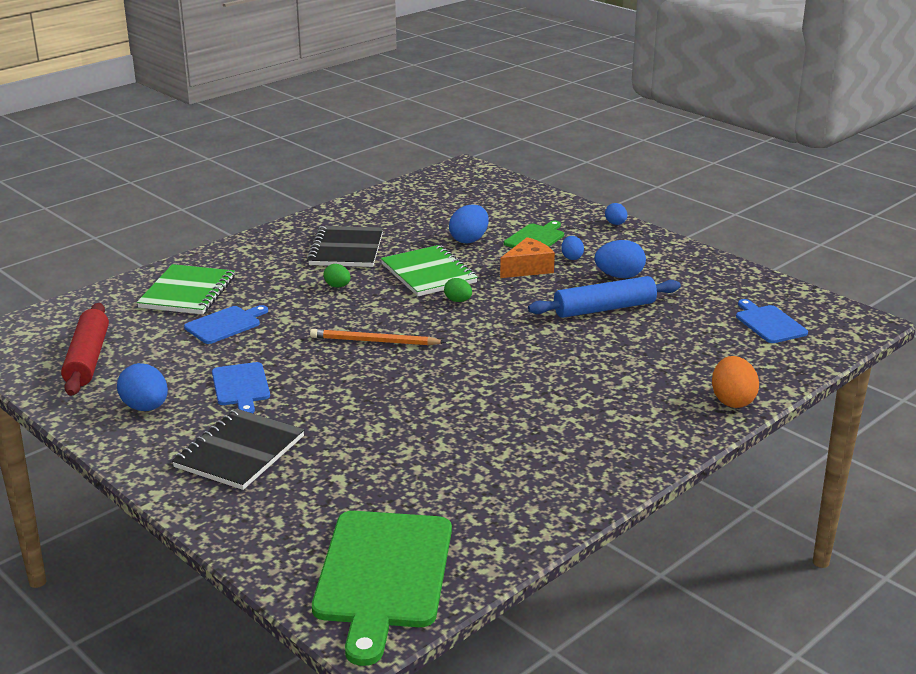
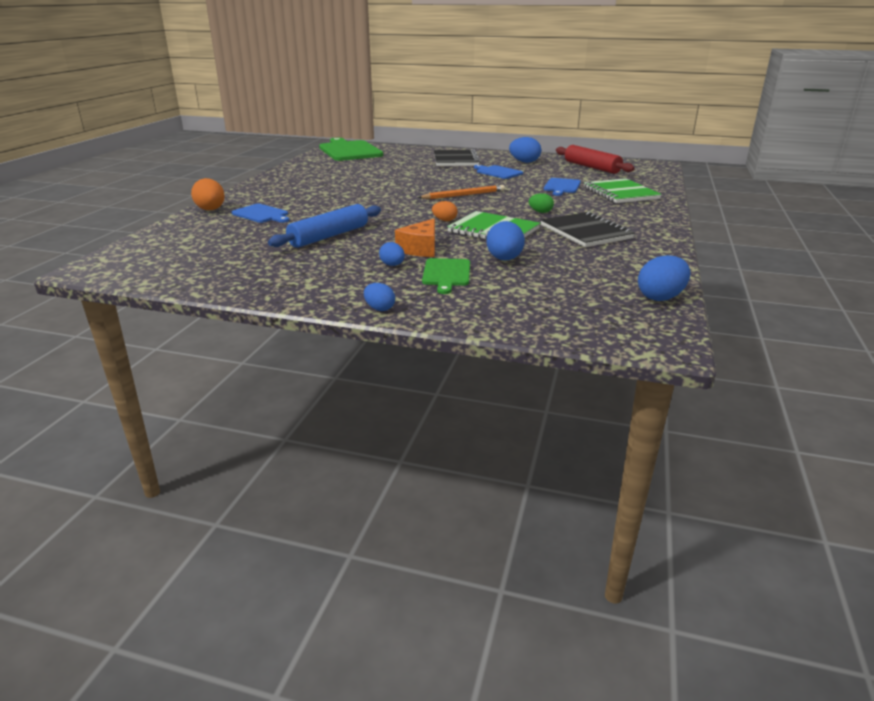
camera: 150 degrees right, 0 degrees up
green egg [444,278,472,302] -> orange egg [432,201,458,221]
blue egg [595,240,646,278] -> blue egg moved to [638,255,691,301]
blue cutting board [736,299,808,343] -> blue cutting board moved to [232,204,289,223]

